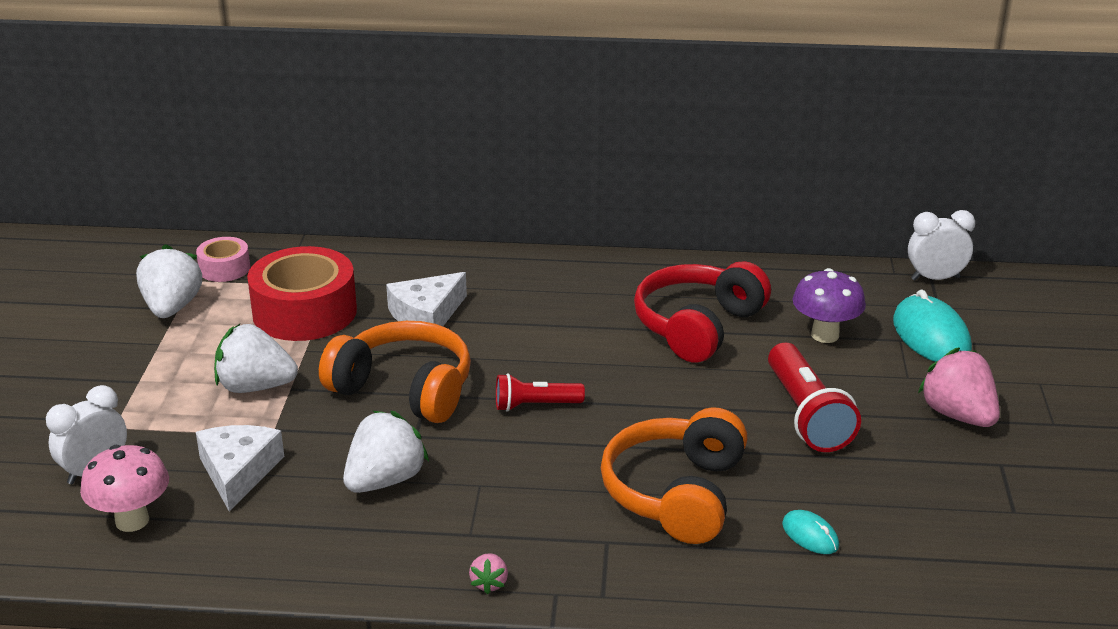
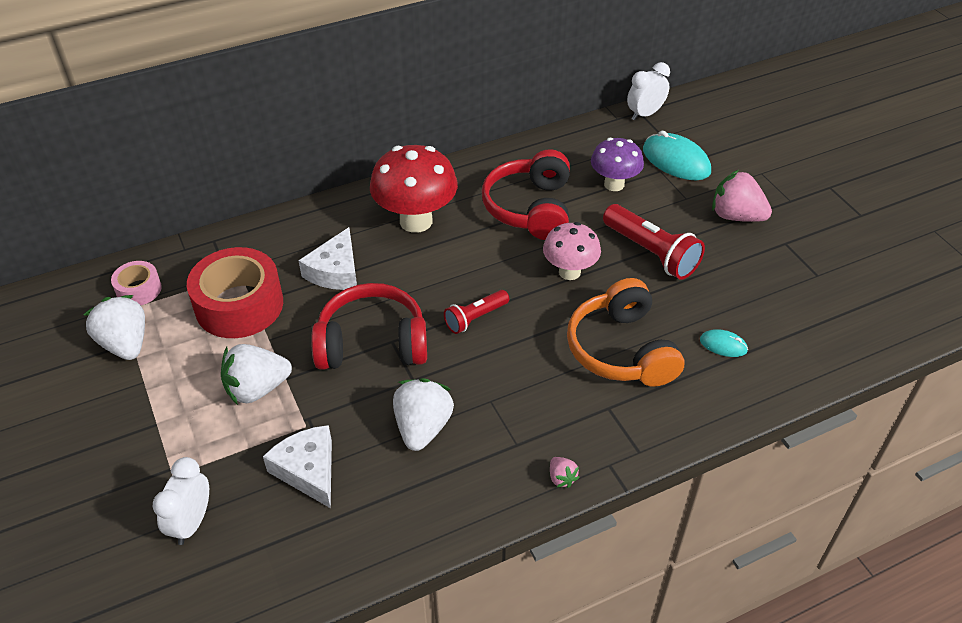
camera: 30 degrees left, 15 degrees up
pink mushroom [80,445,169,532] -> pink mushroom moved to [543,222,601,280]
orange headphones [319,321,471,423] -> red headphones [311,283,427,370]
none -> red mushroom [370,145,458,233]

